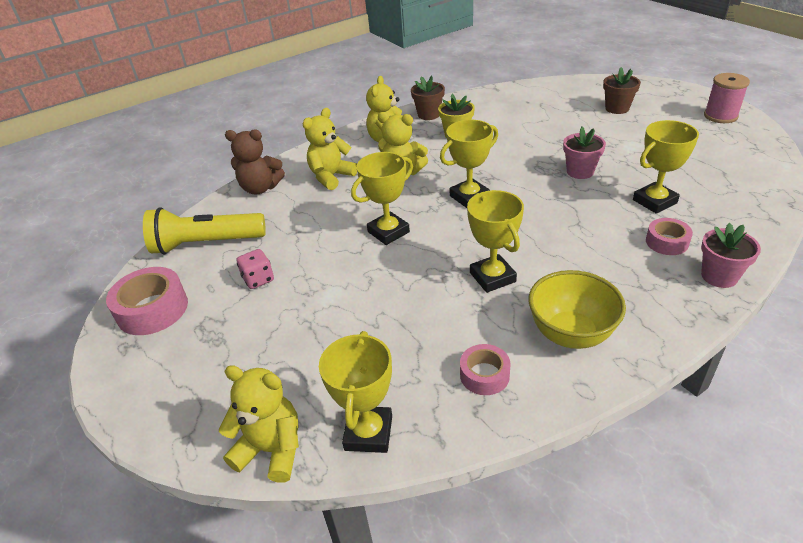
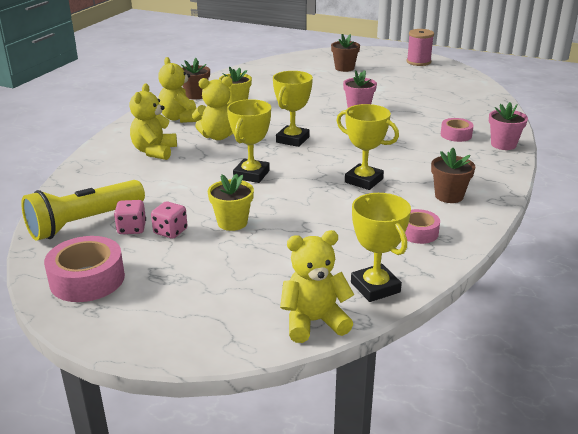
camera: 35 degrees left, 10 degrees down
brown teddy bear [225,129,285,194] -> none
yellow bowl [529,270,626,349] -> brown flower pot [431,148,475,203]
yellow trophy [633,120,699,214] -> none
none -> pink dice [114,200,146,234]
none -> yellow flower pot [208,173,254,231]

